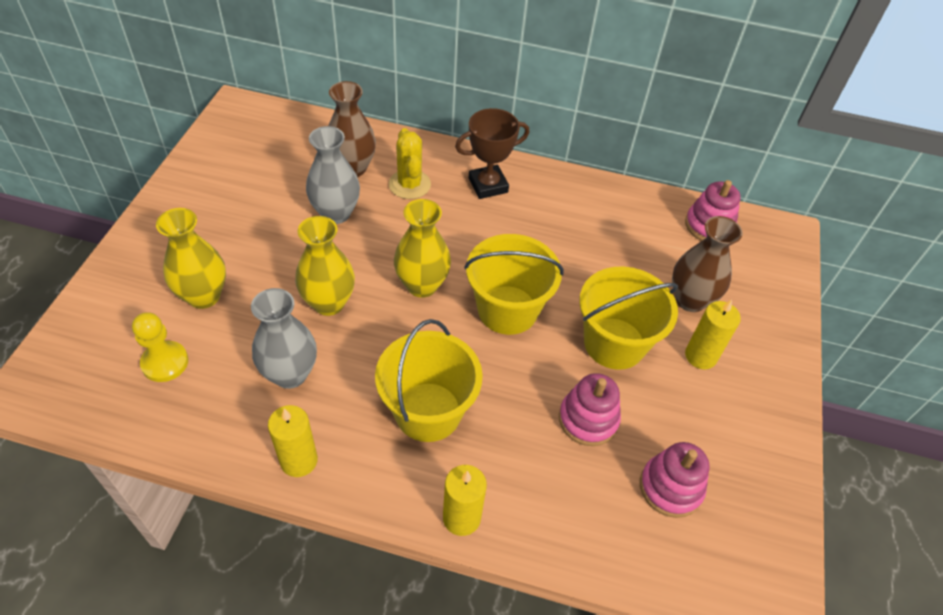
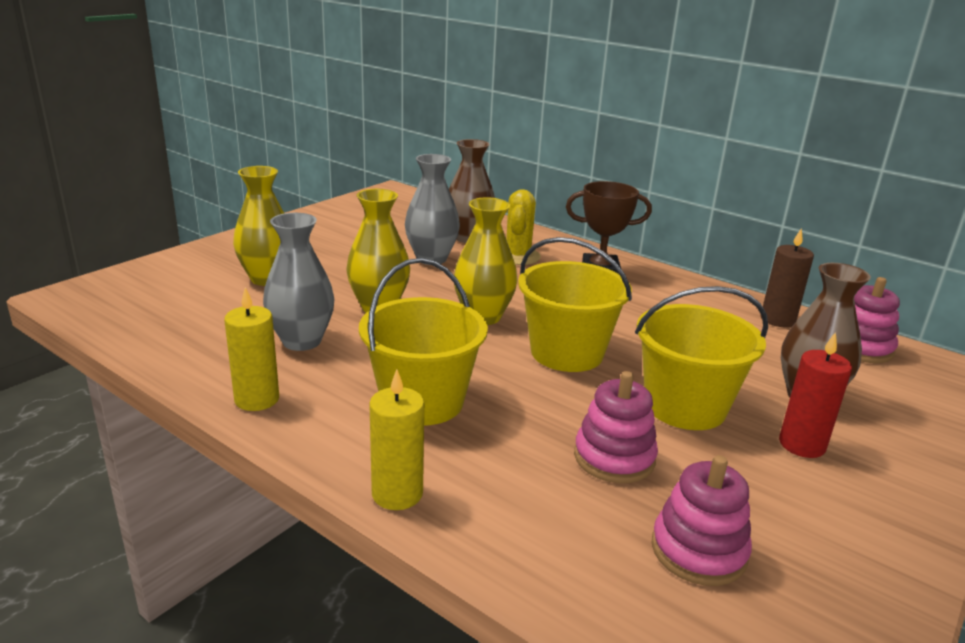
camera: 25 degrees right, 25 degrees down
yellow pawn [132,312,188,382] -> none
yellow candle [685,300,741,369] -> red candle [779,332,852,458]
none -> brown candle [761,228,814,327]

